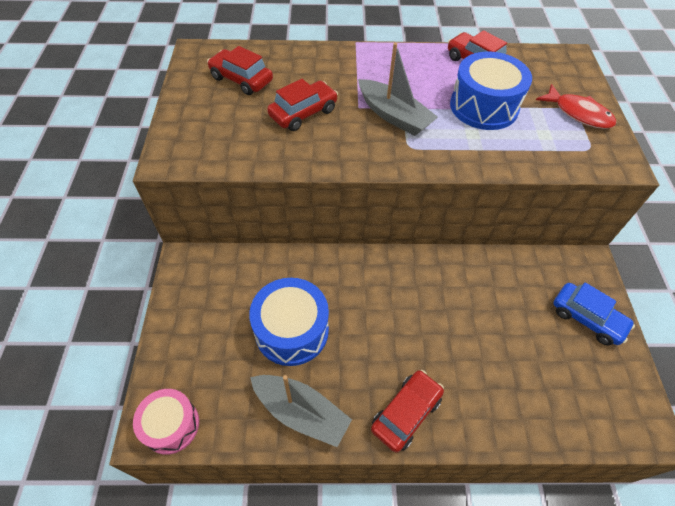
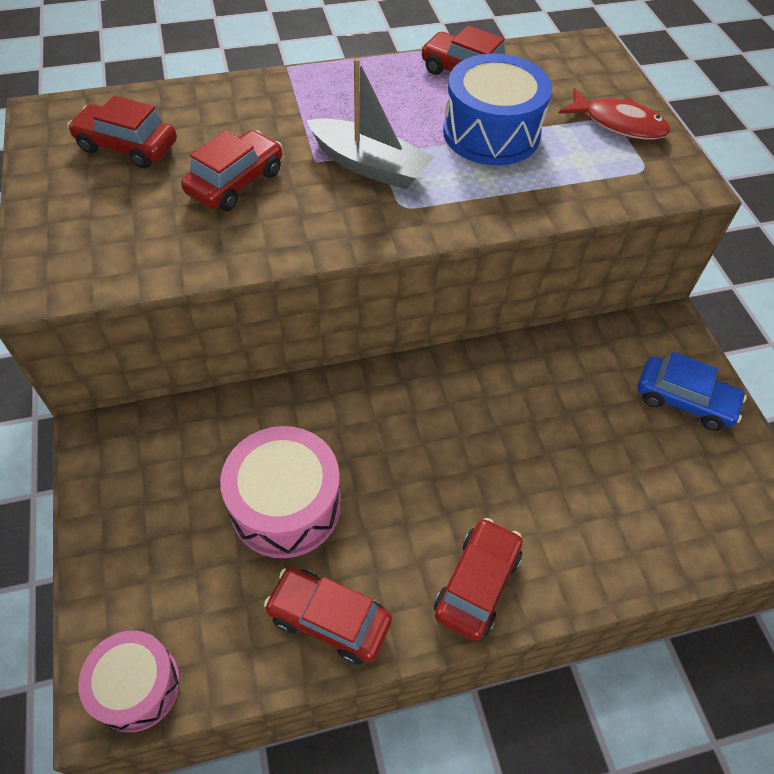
camera: 15 degrees left, 0 degrees up
blue drum [249,278,329,366] -> pink drum [220,426,341,558]
grey boat [250,375,352,447] -> red car [264,567,392,665]

